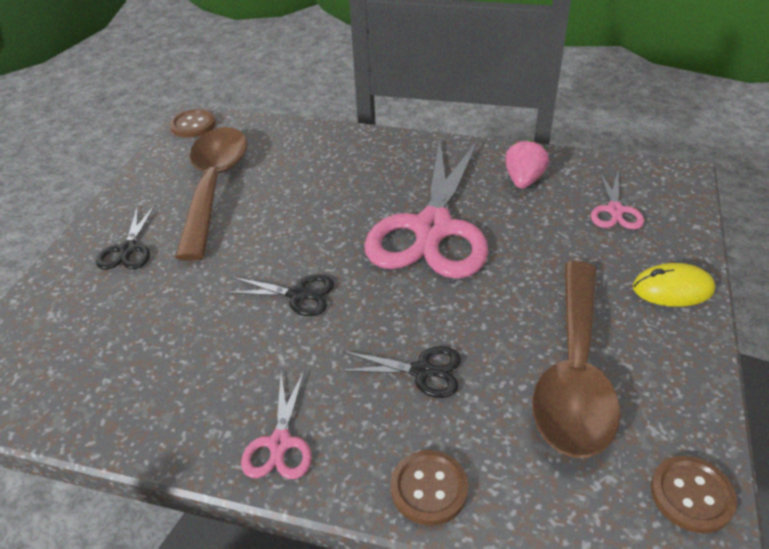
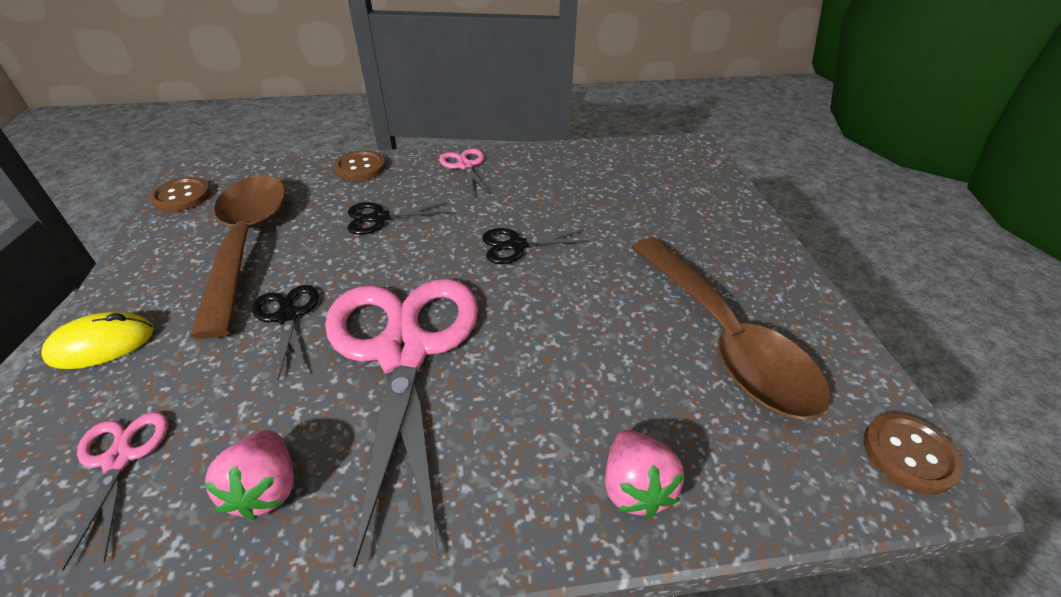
camera: 155 degrees right, 0 degrees up
black scissors [96,205,155,270] -> black scissors moved to [252,285,319,381]
none -> pink strawberry [605,430,684,518]

